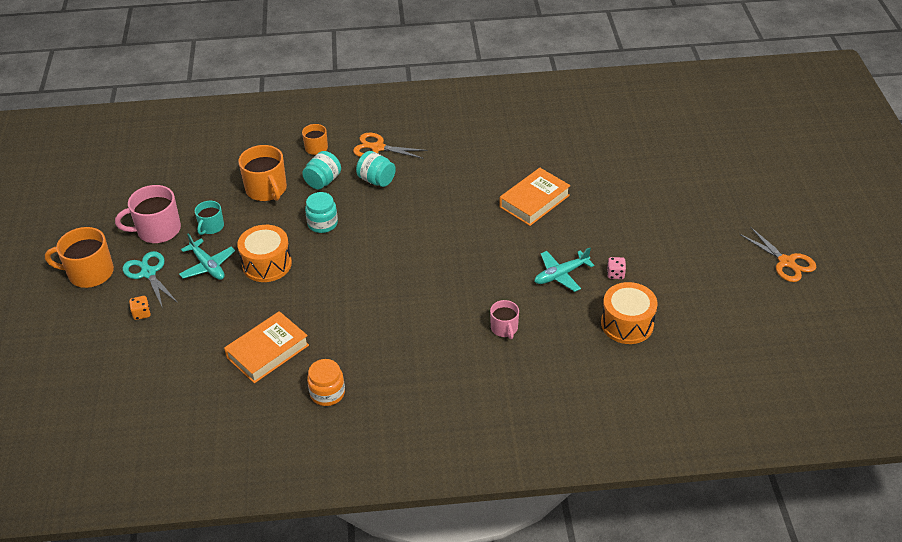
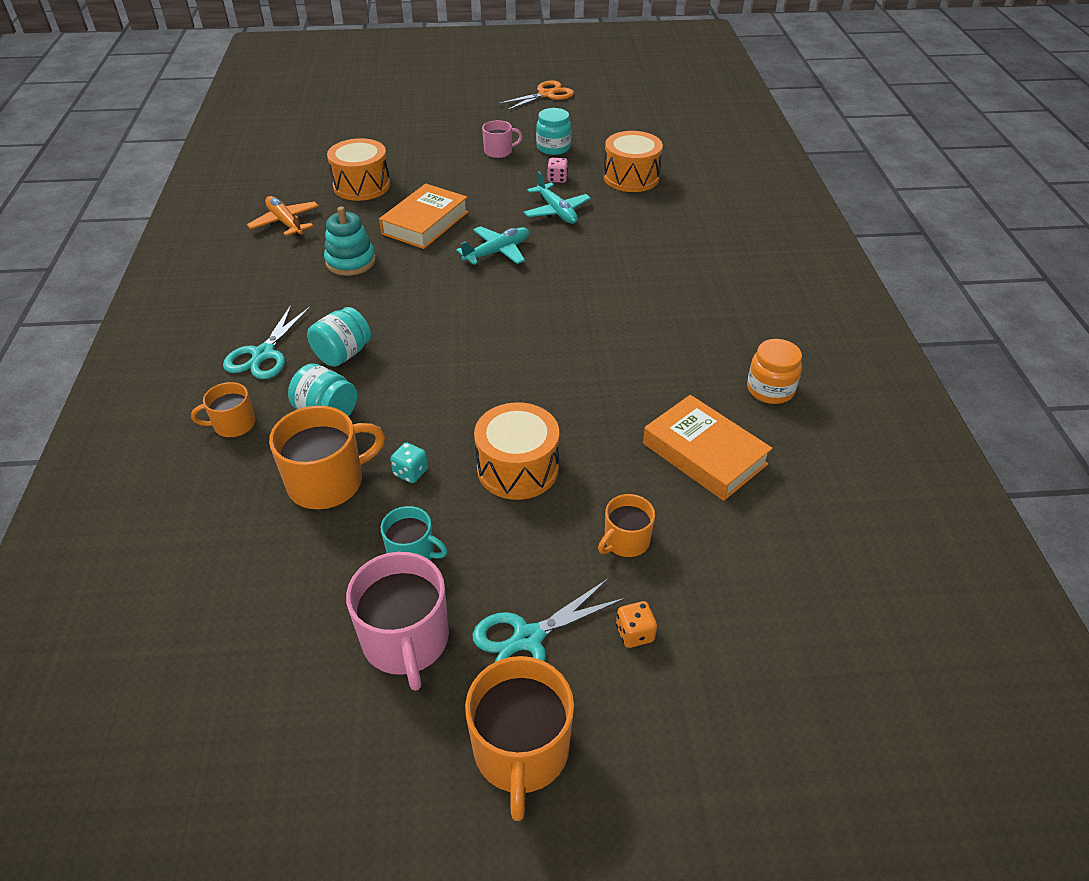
camera: 90 degrees left, 0 degrees up
turquoise plane [179,233,235,280] -> turquoise plane moved to [456,226,529,265]
turquoise jar [305,192,338,233] -> turquoise jar moved to [536,108,571,155]
orange scissors [353,133,428,159] -> turquoise scissors [223,304,311,379]
pink mug [490,300,519,339] -> pink mug moved to [482,120,523,158]
orange book [499,168,571,226] -> orange book turned 75 degrees clockwise [379,184,469,249]
none -> orange plane [247,196,319,236]
none -> turquoise stacking toy [324,206,376,276]
none -> orange drum [327,138,390,201]
none -> turquoise dice [390,442,428,483]
none -> orange mug [598,494,655,557]

